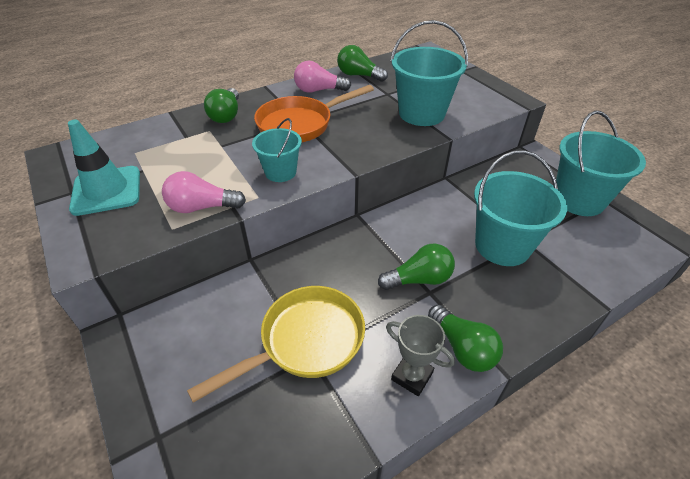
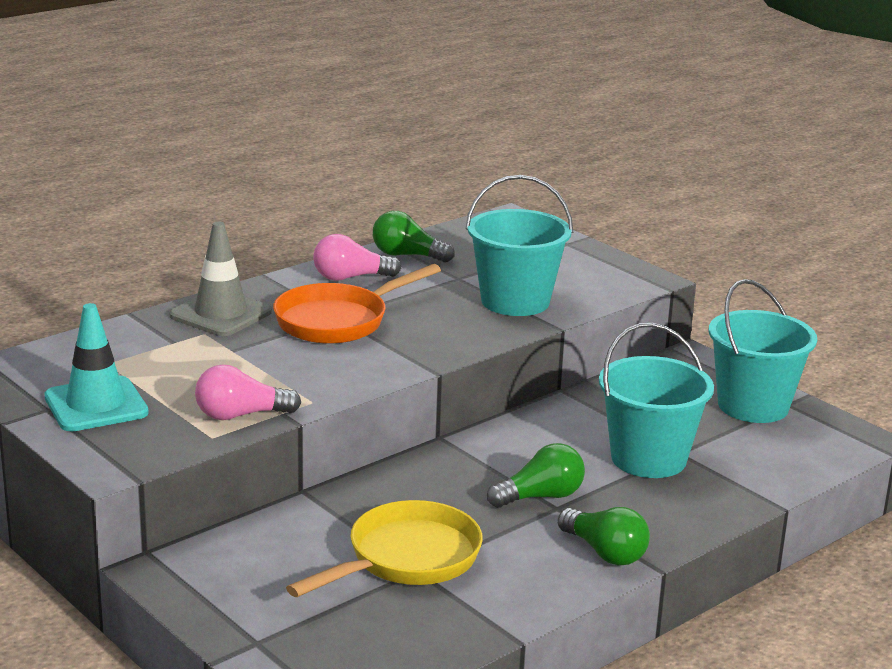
camera: 10 degrees left, 20 degrees down
green light bulb [204,88,239,123] -> grey traffic cone [170,222,272,336]
turquoise bucket [252,118,302,182] -> none
grey trophy [386,315,455,396] -> none

